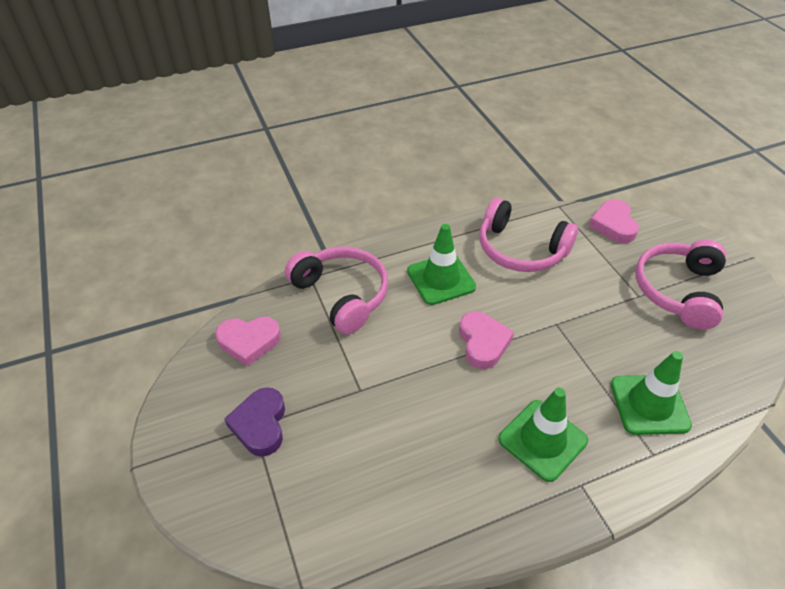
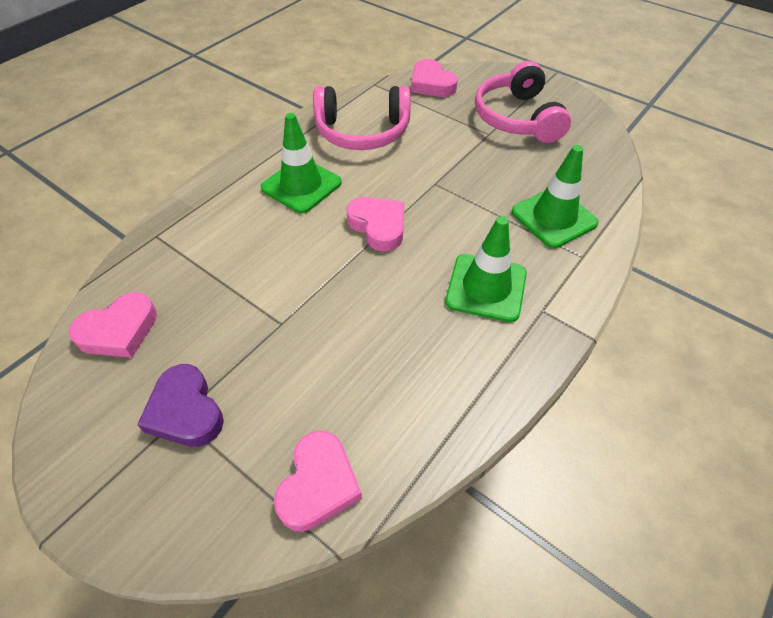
camera: 30 degrees left, 5 degrees up
pink headphones [285,246,388,335] -> none
none -> pink heart [274,431,362,532]

